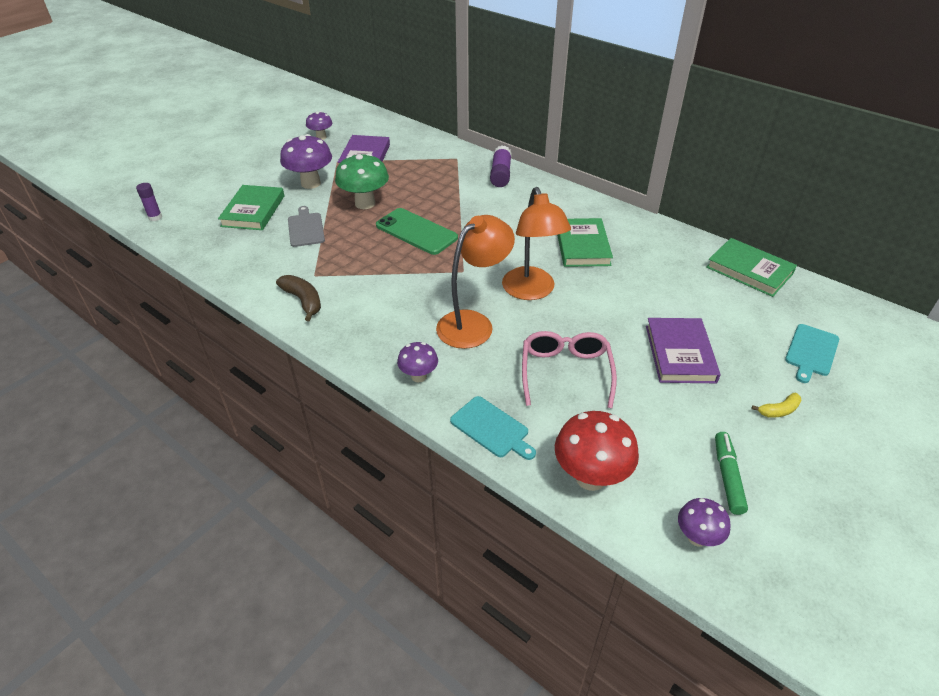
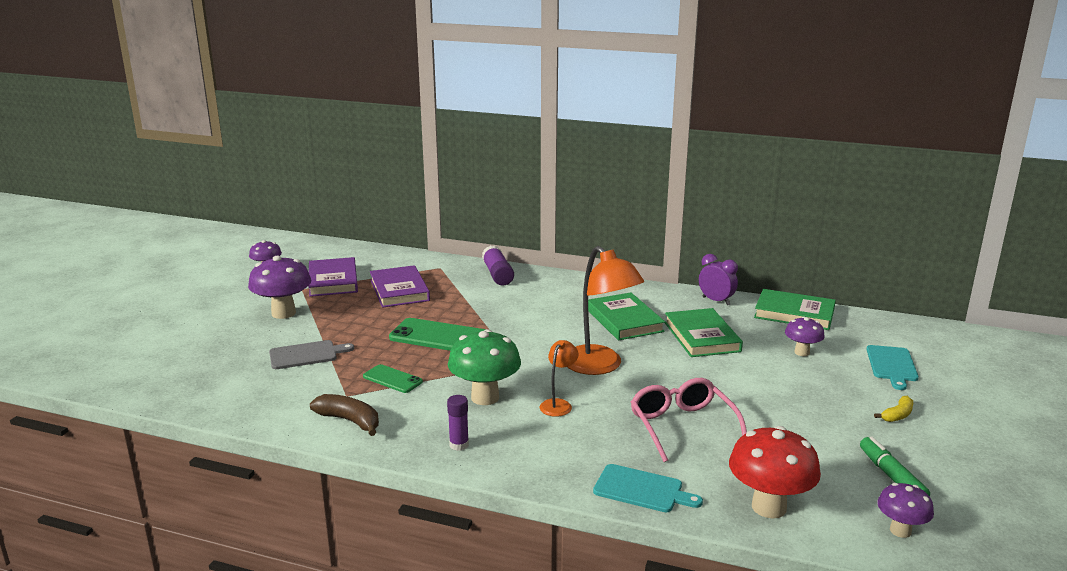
camera: 20 degrees left, 20 degrees down
purple glue stick [136,183,162,221] -> purple glue stick moved to [447,395,469,451]
green book [218,185,285,230] -> green book moved to [665,308,743,357]
grey cutting board [288,206,325,247] -> grey cutting board turned 105 degrees clockwise [269,340,354,369]
green mushroom [335,153,389,209] -> green mushroom moved to [448,329,521,405]
purple mushroom [397,342,438,382] -> purple mushroom moved to [785,317,825,356]
orange lamp [436,215,515,349] -> orange lamp [540,340,578,417], size x0.51
purple book [646,318,721,383] -> purple book moved to [370,265,430,308]
none -> green phone [363,364,423,393]
none -> purple clock [699,254,738,305]

